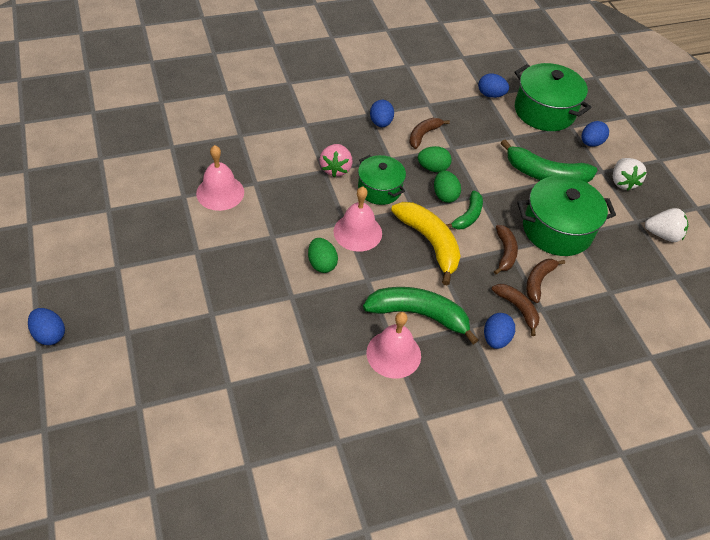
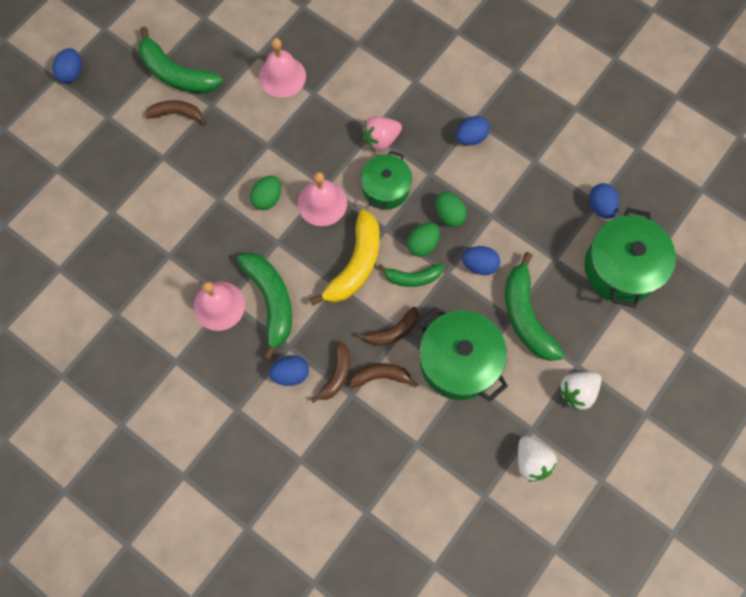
camera: 60 degrees right, 20 degrees up
brown banana [409,118,450,149] -> brown banana moved to [146,100,207,125]
blue egg [581,121,609,147] -> blue egg moved to [462,246,500,275]
none -> green banana [139,26,223,93]

